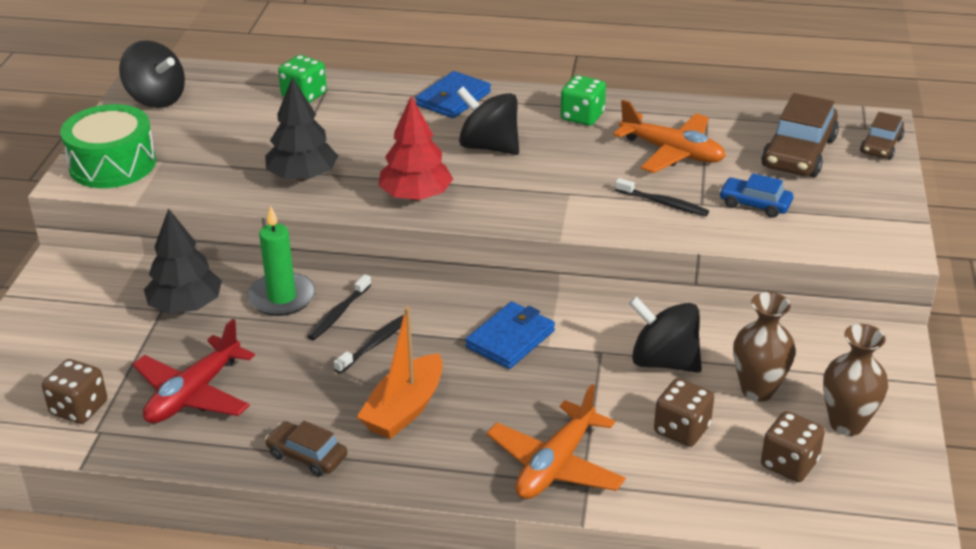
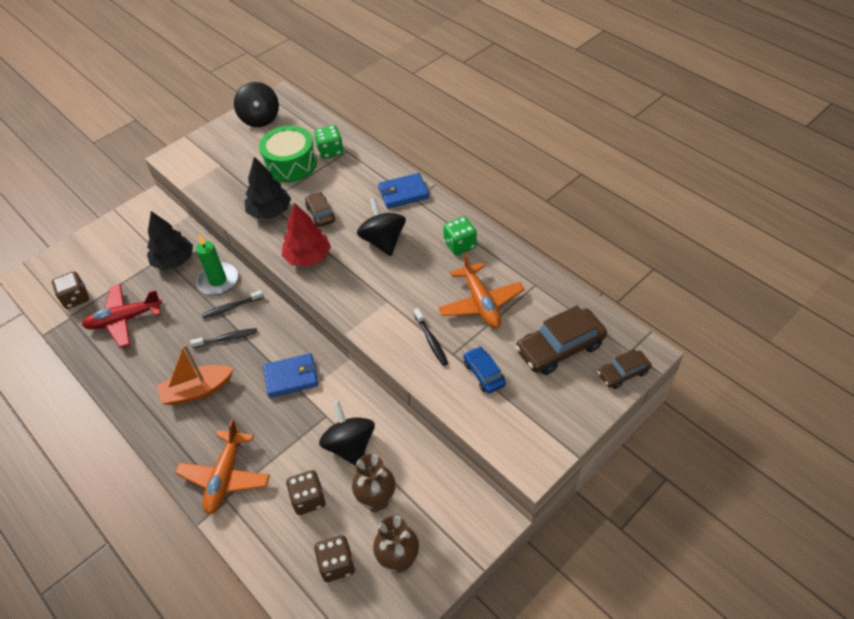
camera: 40 degrees right, 15 degrees up
green drum [60,104,156,188] -> green drum moved to [259,126,317,182]
brown car [265,421,347,477] -> brown car moved to [305,192,335,227]
orange plane [487,384,626,499] -> orange plane turned 60 degrees counterclockwise [175,420,270,515]

